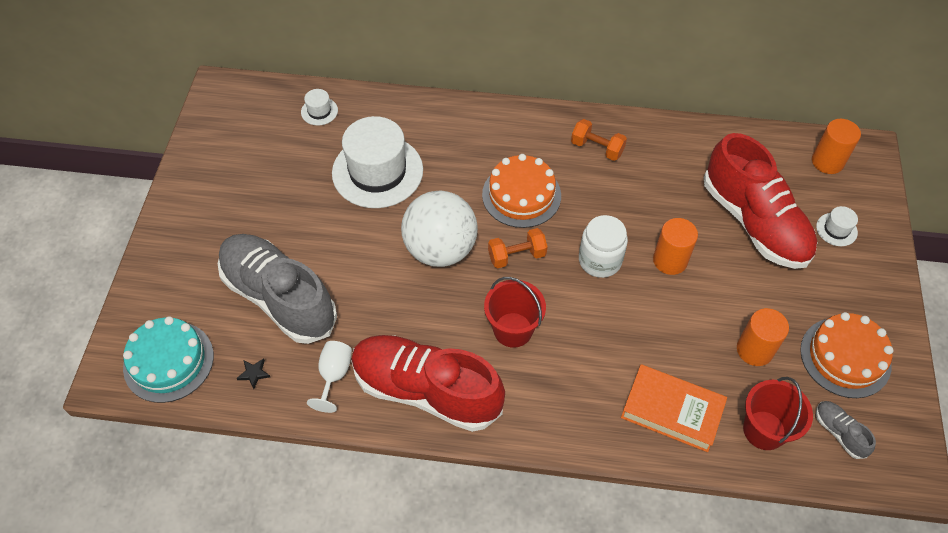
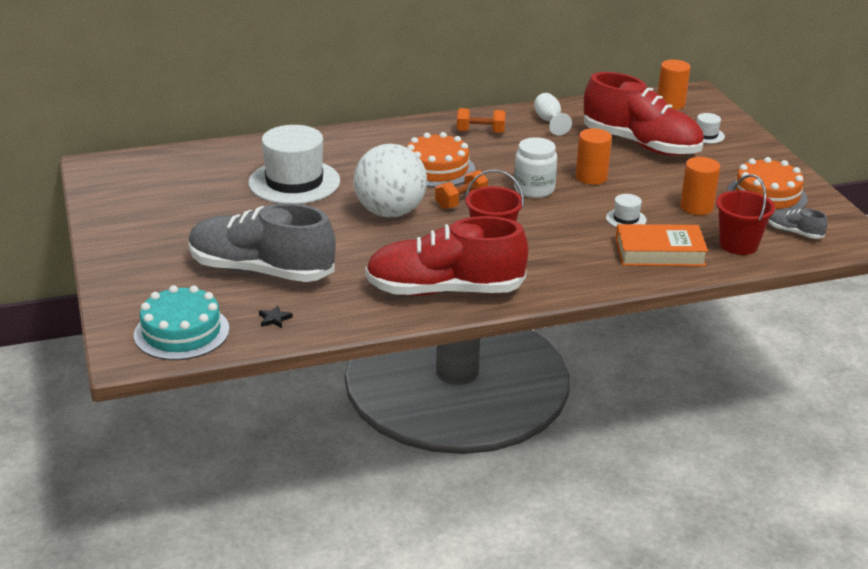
camera: 25 degrees left, 25 degrees down
white hat [301,89,338,126] -> white hat moved to [606,194,647,227]
white goblet [307,341,352,413] -> white goblet moved to [534,93,572,136]

